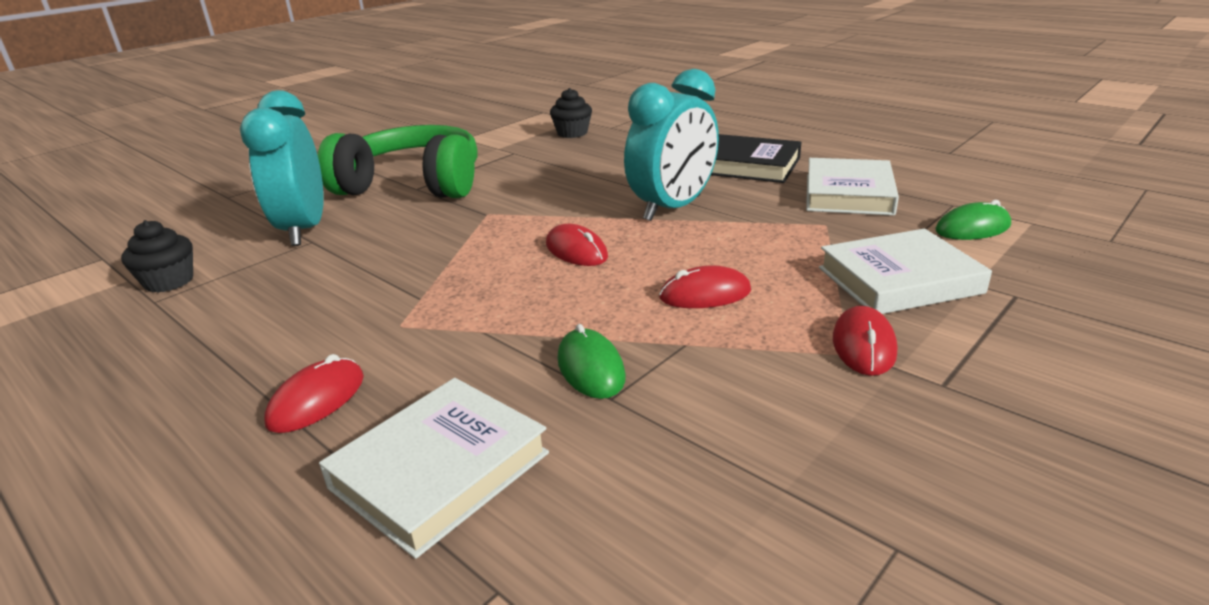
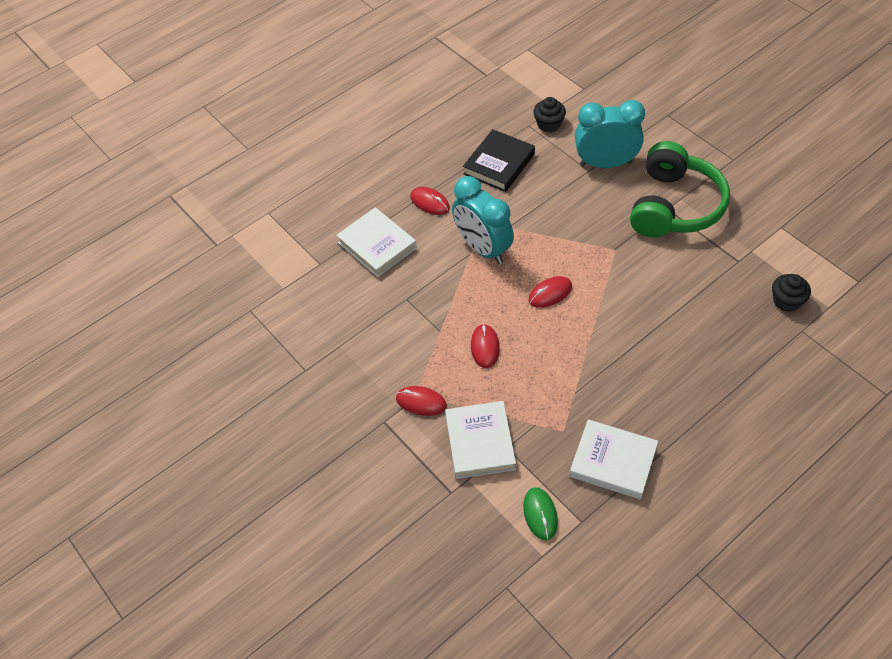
camera: 100 degrees right, 25 degrees up
green mouse [558,324,626,399] -> none
turquoise clock [624,69,719,221] -> turquoise clock moved to [452,176,514,264]
black book [711,134,802,183] -> black book moved to [463,129,535,192]

